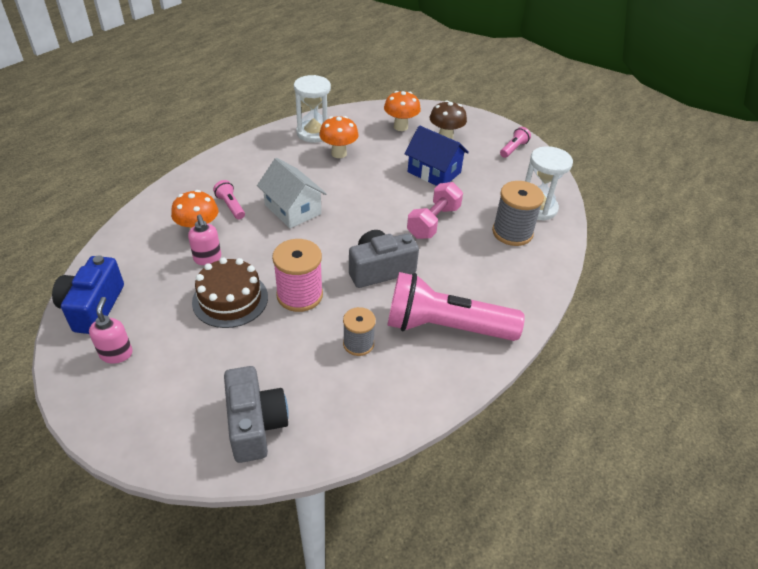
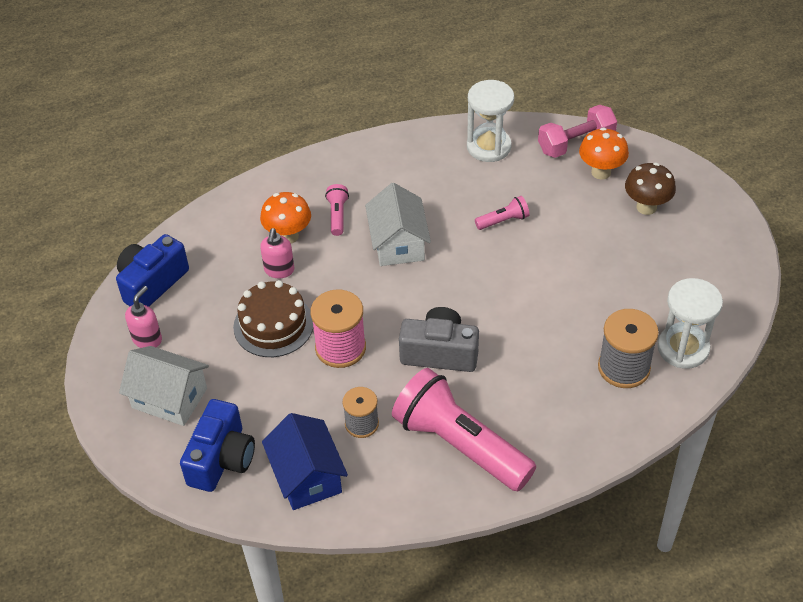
camera: 35 degrees right, 5 degrees up
grey camera [224,366,289,463] -> blue camera [180,399,255,492]
orange mushroom [319,116,359,158] -> none
blue house [404,126,469,186] -> blue house moved to [262,413,348,510]
pink dumbbell [407,182,463,239] -> pink dumbbell moved to [538,105,617,158]
pink flashlight [500,127,531,158] -> pink flashlight moved to [475,196,529,230]
none -> white house [119,346,209,426]

